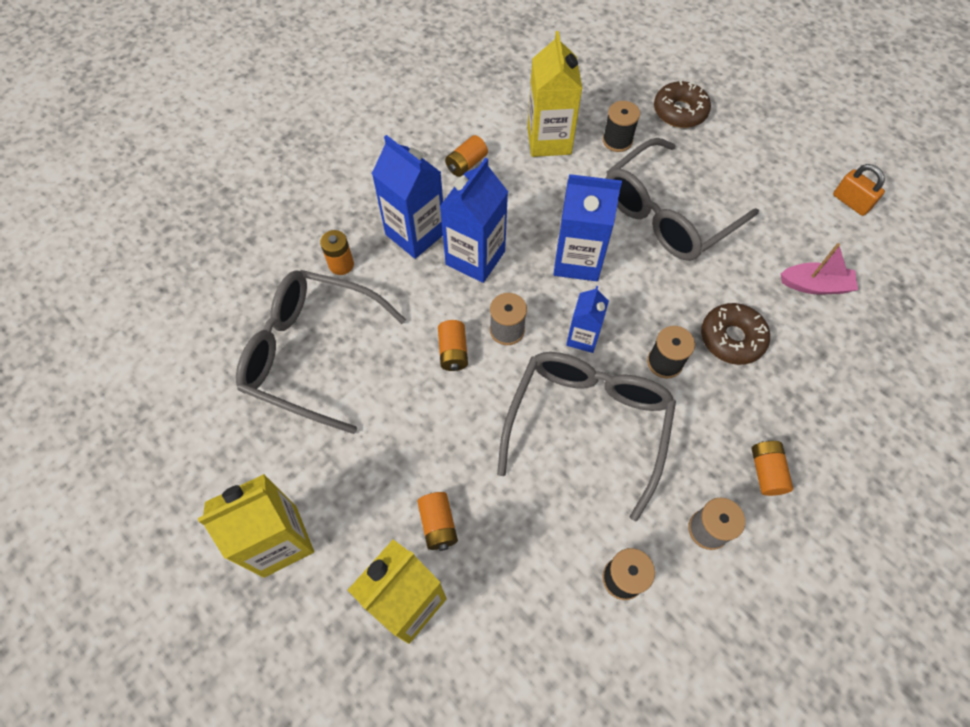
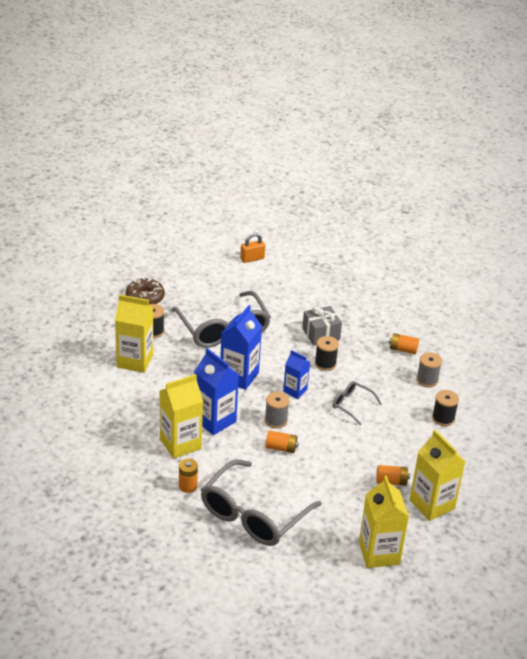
camera: 75 degrees left, 25 degrees down
blue carton [372,135,443,259] -> yellow carton [160,374,203,459]
orange battery [445,135,488,177] -> none
grey glasses [497,352,676,521] -> grey glasses [333,381,382,425], size x0.47
brown donut [701,303,770,365] -> grey gift [302,306,342,345]
pink boat [781,243,858,294] -> none

